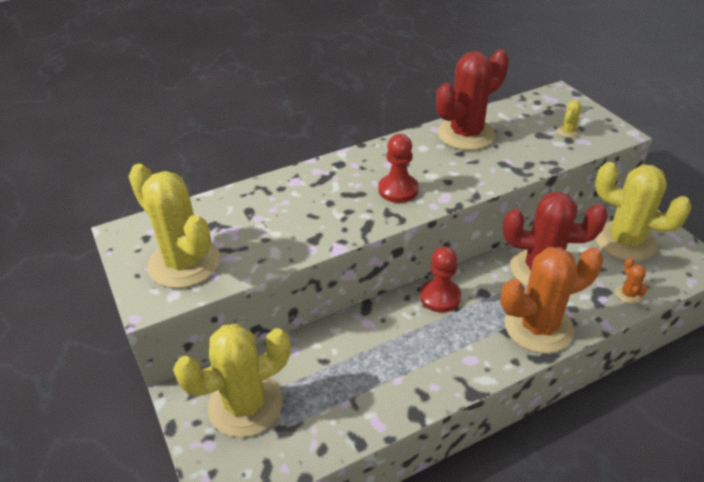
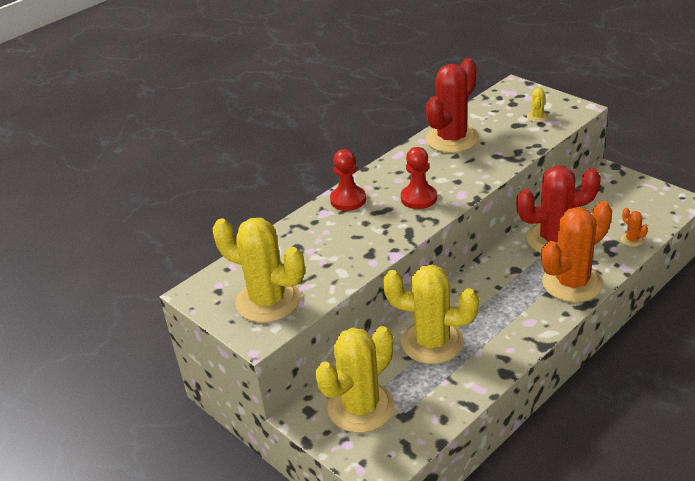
camera: 15 degrees left, 5 degrees down
red pawn [420,246,461,312] -> red pawn moved to [330,149,366,211]
yellow cactus [595,162,692,262] -> yellow cactus moved to [383,264,479,364]

